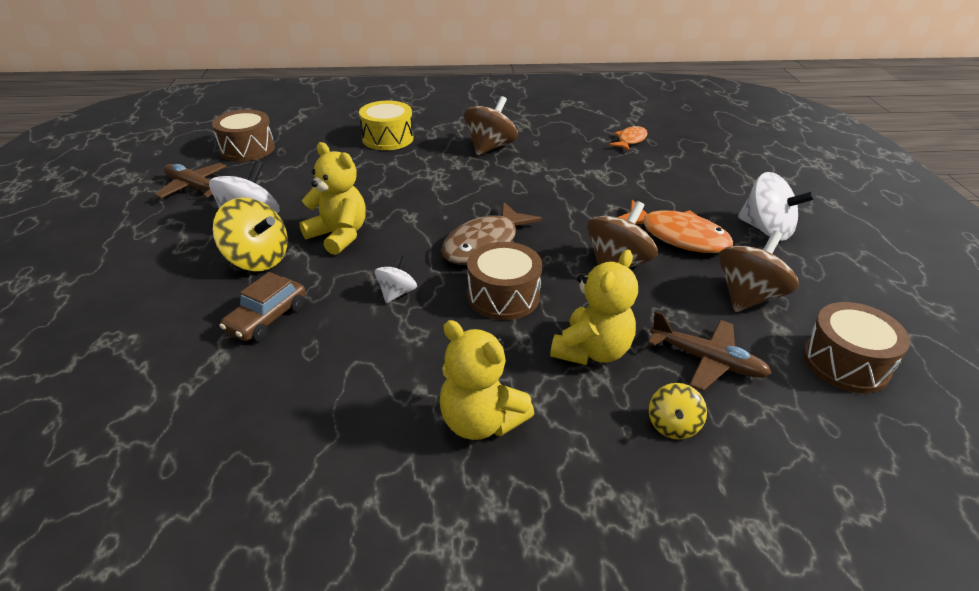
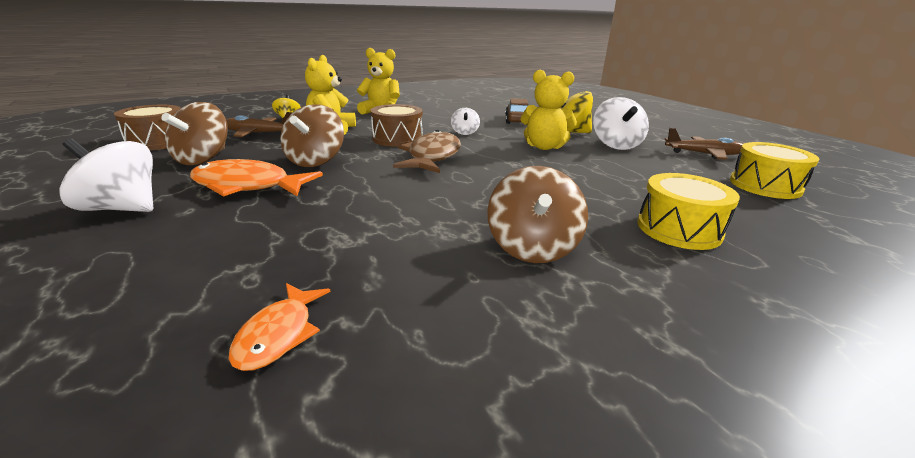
camera: 155 degrees right, 10 degrees down
brown drum [212,110,275,162] -> yellow drum [730,142,819,199]

